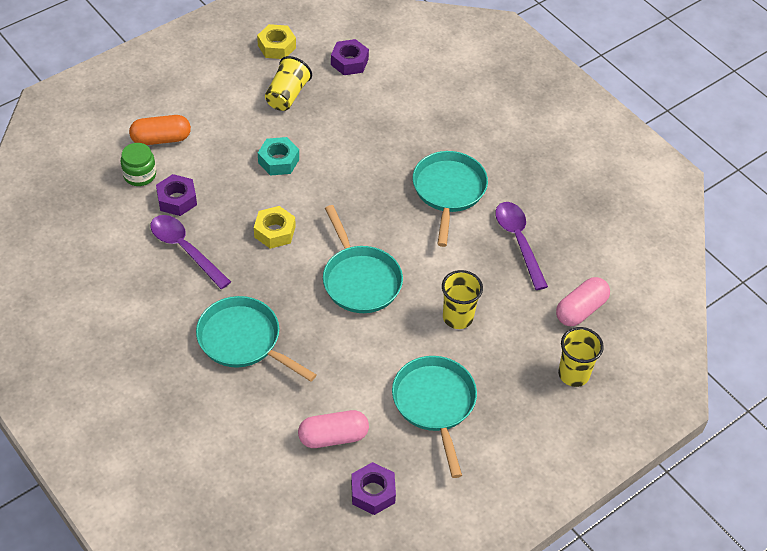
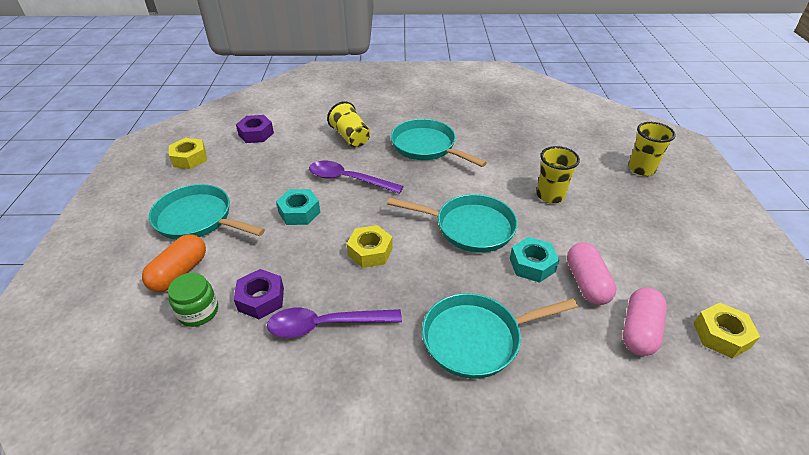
camera: 50 degrees left, 10 degrees down
yellow cup [265,56,312,111] -> yellow cup moved to [327,101,370,147]
purple nut [351,462,396,515] -> yellow nut [694,303,760,358]
turquoise pan [392,356,477,478] -> turquoise pan moved to [149,184,265,240]
purple spoon [495,202,548,290] -> purple spoon moved to [309,161,404,194]
pink capsule [556,277,610,326] -> pink capsule moved to [567,243,617,305]
none -> turquoise nut [510,237,559,283]

